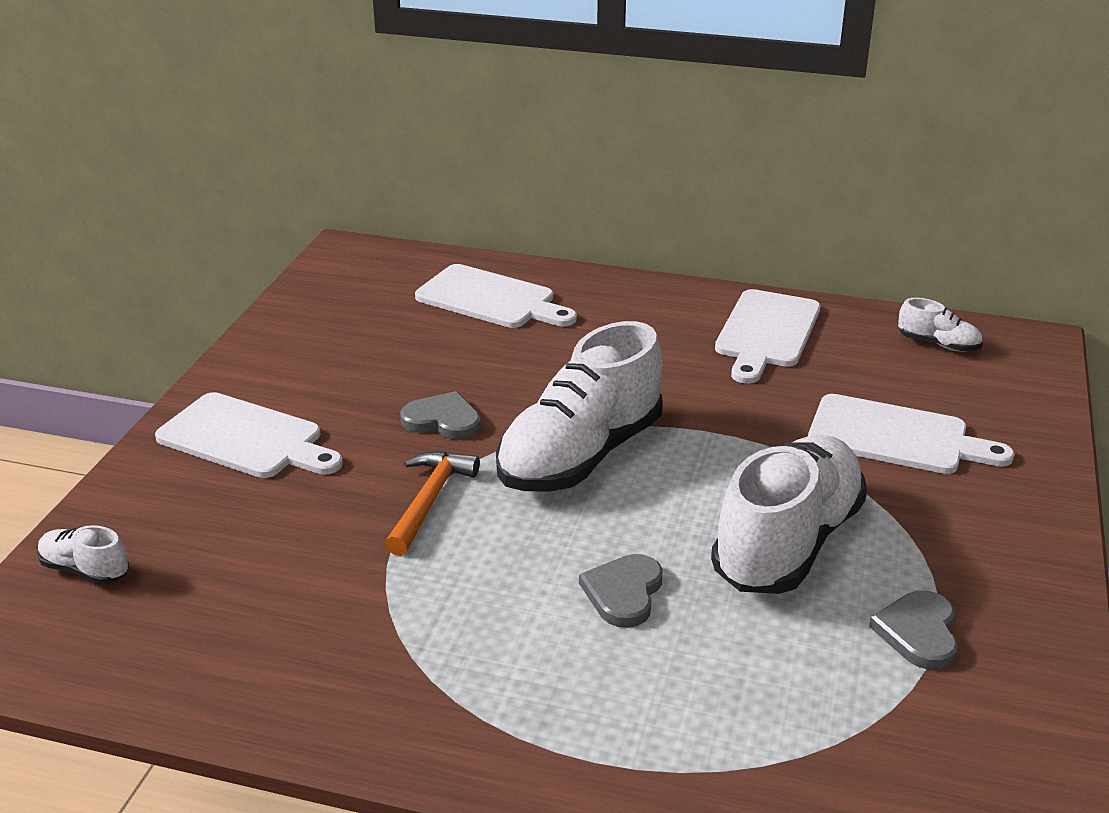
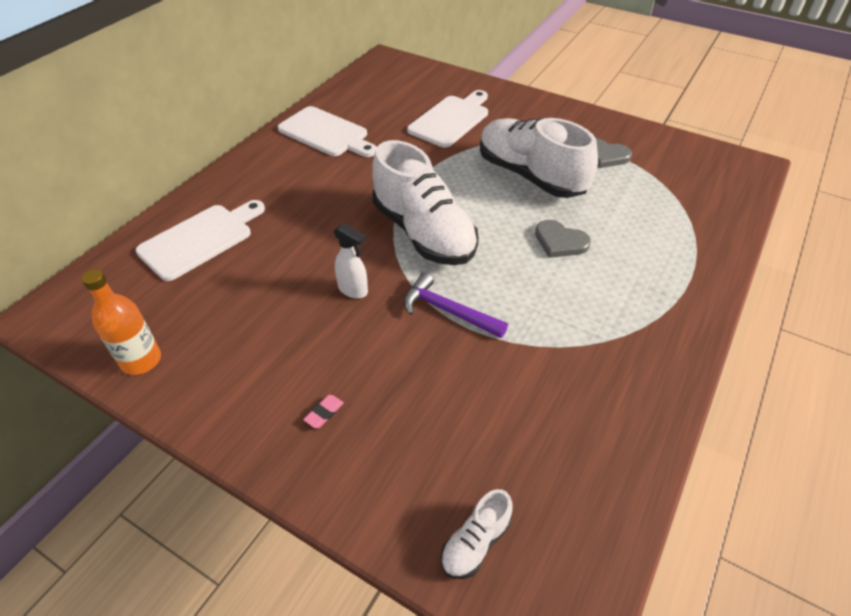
camera: 75 degrees left, 15 degrees up
white cutting board [155,392,343,478] -> pink eraser [303,395,344,428]
orange hammer [385,451,480,556] -> purple hammer [404,272,508,338]
grey heart [400,391,481,440] -> white spray bottle [334,223,368,298]
white shoe [898,298,983,352] -> none
none -> orange bottle [81,269,161,375]

